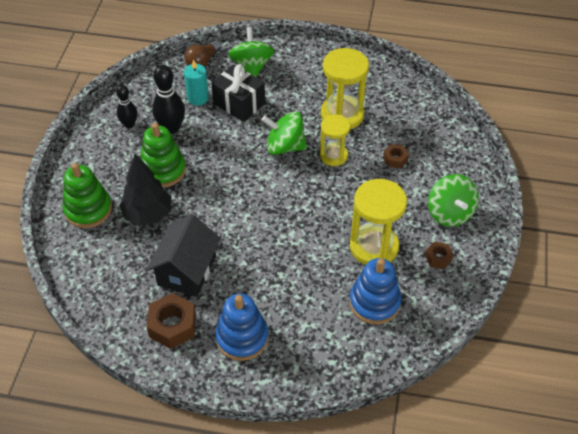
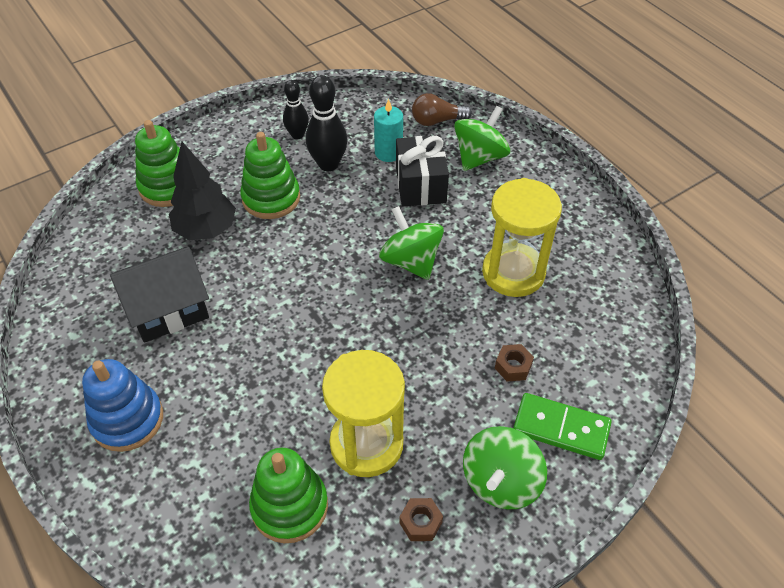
camera: 45 degrees right, 0 degrees up
brown nut [146,293,196,349] -> none
yellow hourglass [320,114,350,166] -> none
blue stacking toy [349,258,402,324] -> green stacking toy [249,448,328,543]
none -> green domino [513,393,612,460]

